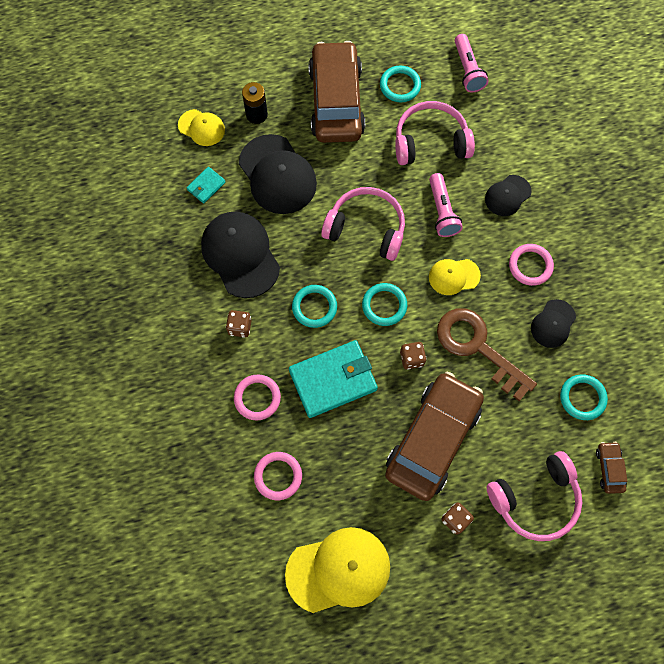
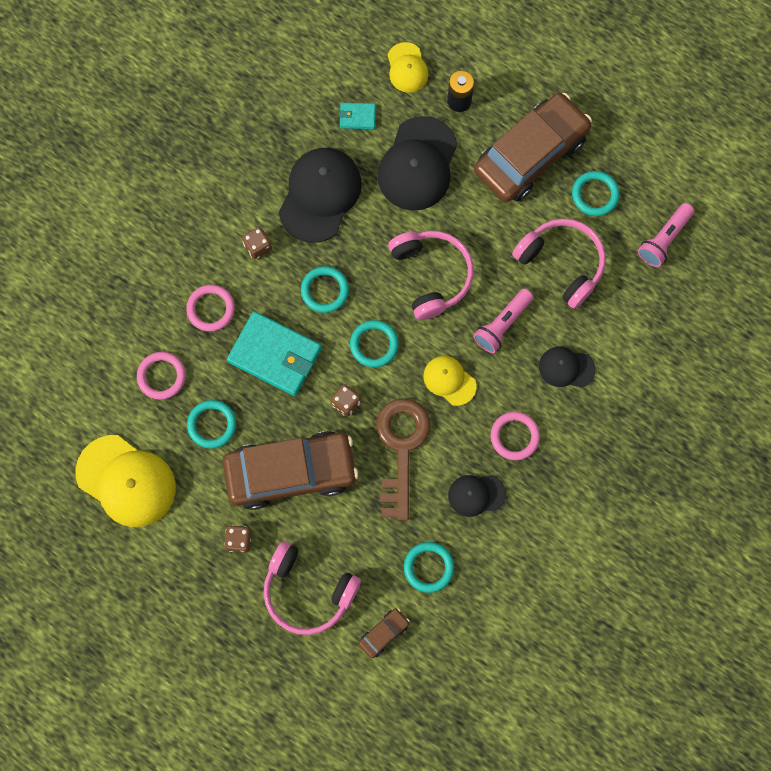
camera: 50 degrees right, 5 degrees up
none -> turquoise ring [187,400,236,449]

